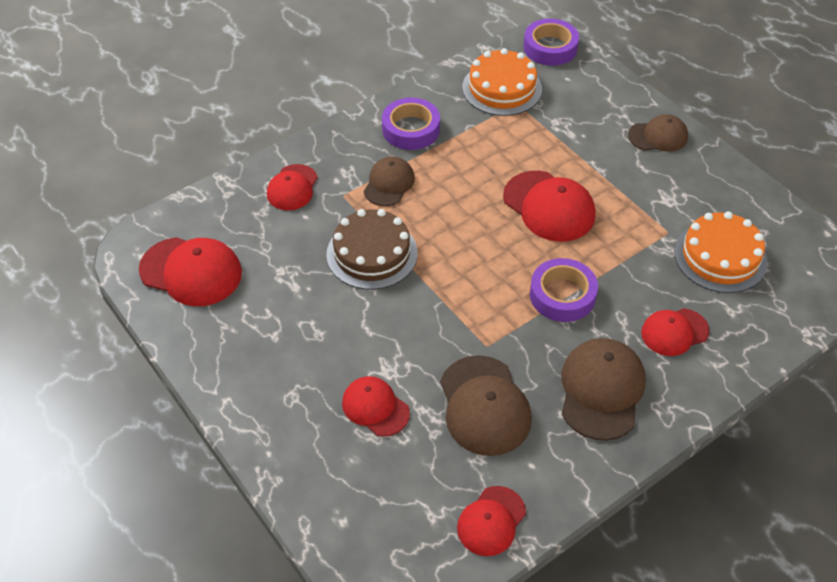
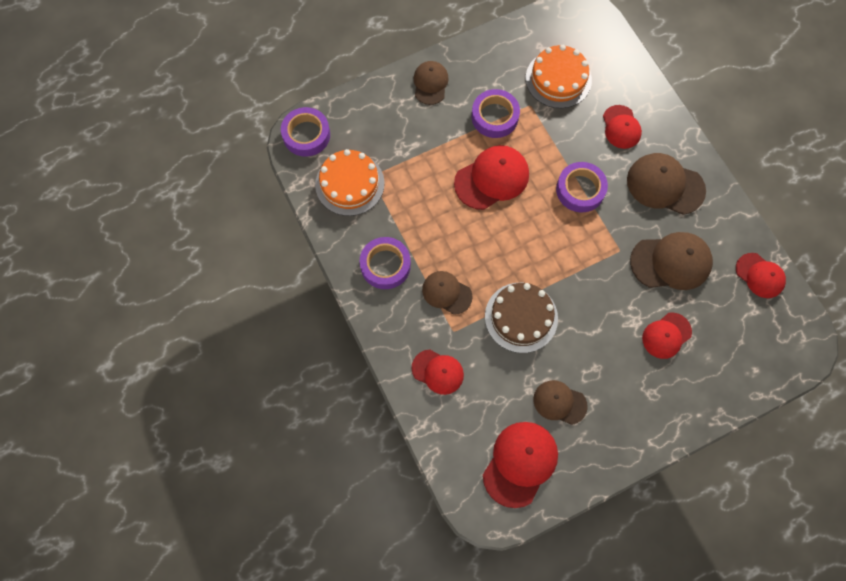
camera: 80 degrees left, 20 degrees up
none -> purple tape [472,89,520,138]
none -> brown cap [533,380,588,425]

